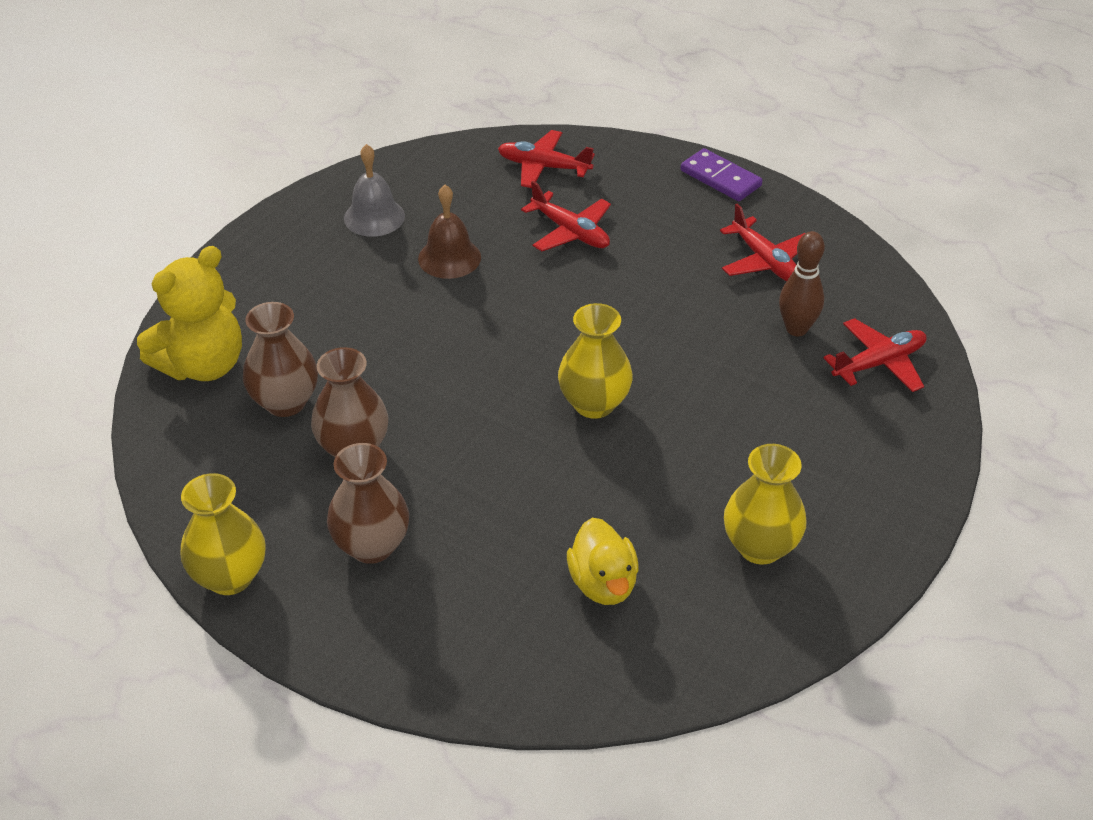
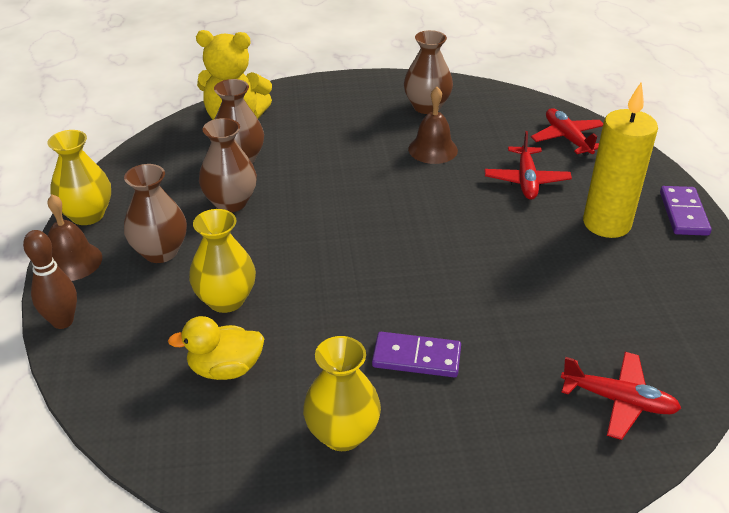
camera: 50 degrees right, 5 degrees down
grey bell [344,144,405,237] -> brown vase [404,30,453,114]
yellow vase [558,303,633,419] -> yellow vase moved to [189,209,256,313]
yellow duck [567,518,639,605] -> yellow duck turned 45 degrees clockwise [168,316,264,380]
red plane [720,204,805,281] -> none
brown bowling pin [779,231,825,336] -> brown bowling pin moved to [23,230,77,329]
none -> brown bell [47,194,102,281]
none -> purple domino [372,332,461,378]
none -> yellow candle [583,83,658,238]

